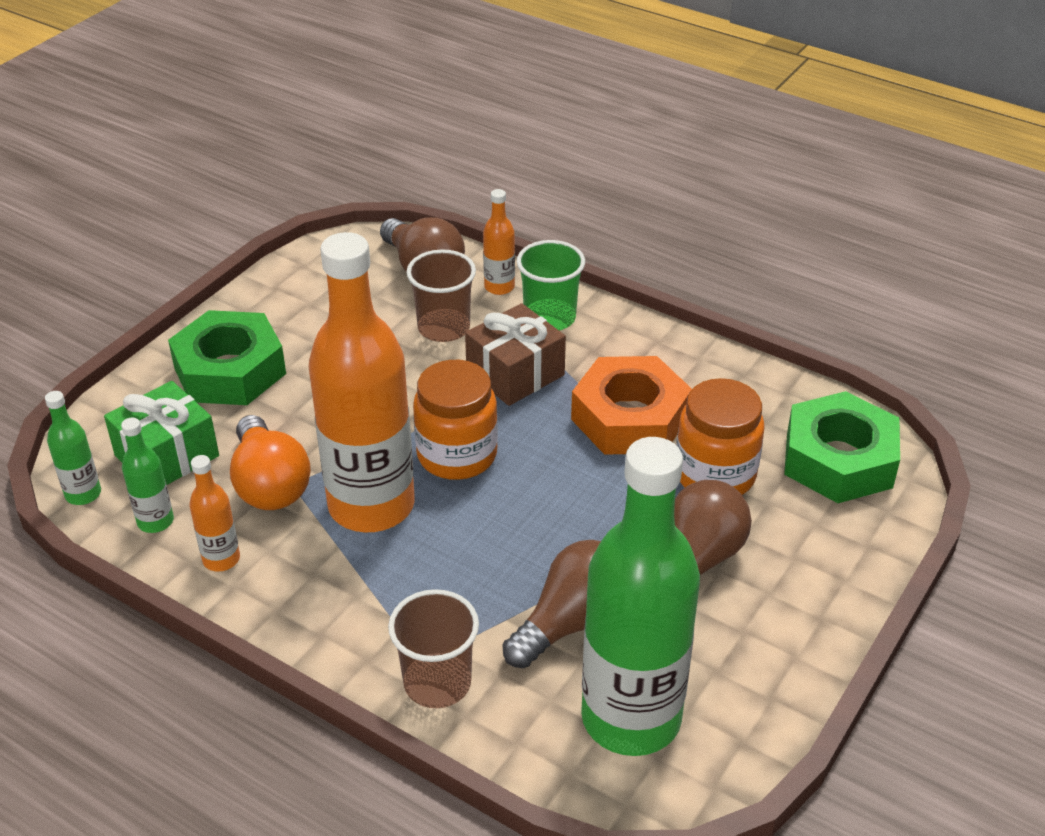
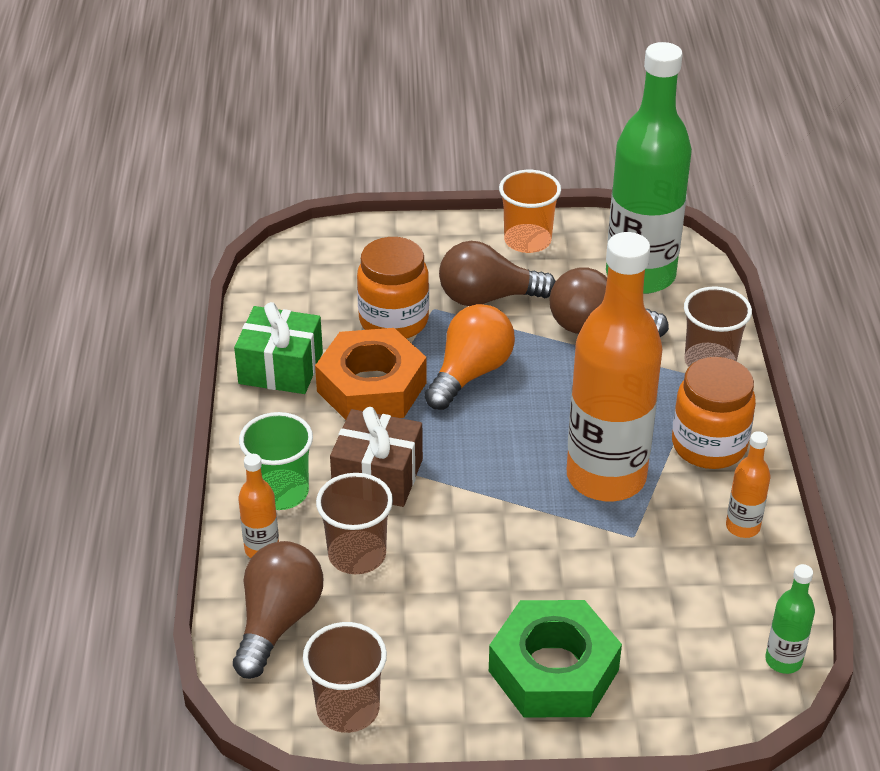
camera: 125 degrees left, 0 degrees up
green gift [104,381,219,485] -> green gift moved to [234,302,323,394]
green bottle [121,418,174,533] -> none
orange light bulb [230,415,311,510] -> orange light bulb moved to [425,304,515,410]
orange jar [413,360,498,480] -> orange jar moved to [672,357,756,469]
green nut [784,391,900,503] -> none
none -> brown cup [303,622,387,733]
none -> orange cup [499,170,561,253]

